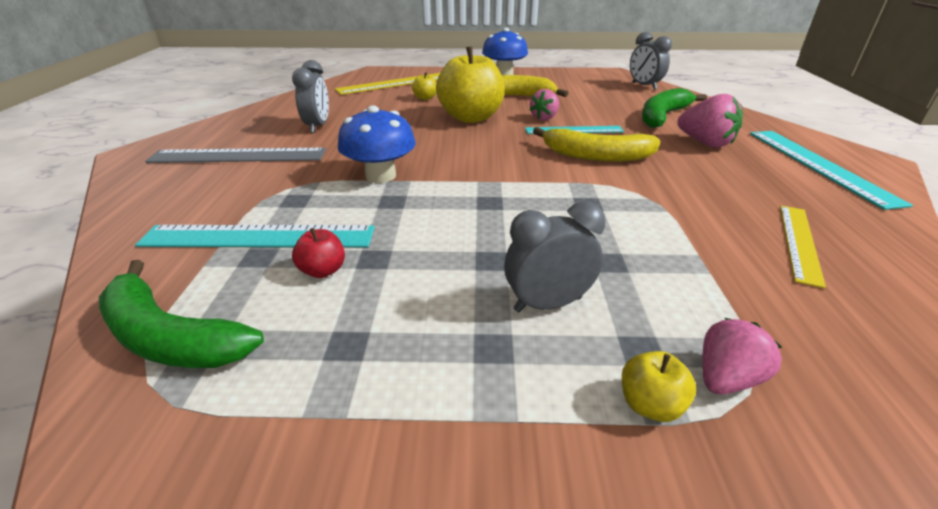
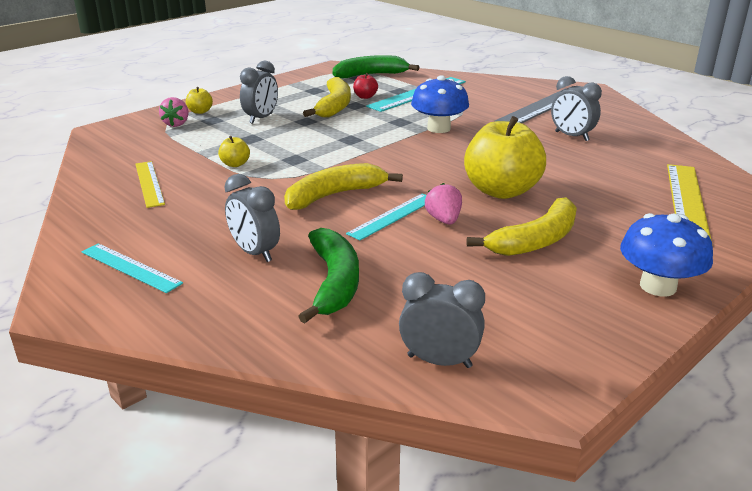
camera: 135 degrees right, 5 degrees down
yellow apple [412,72,436,100] -> yellow apple moved to [218,136,250,167]
pink strawberry [677,94,743,148] -> grey clock [225,174,280,262]
turquoise ruler [750,131,913,210] -> turquoise ruler [82,243,183,293], size x0.64
none -> yellow banana [303,77,351,117]

